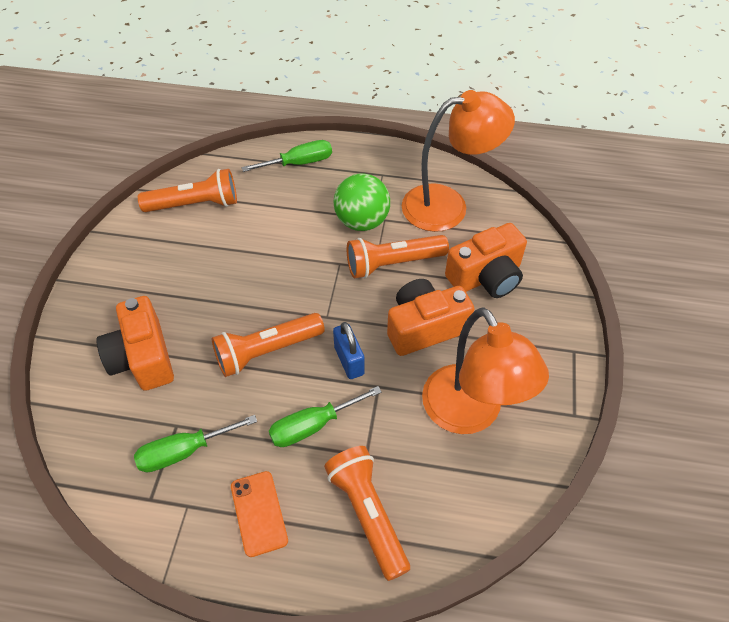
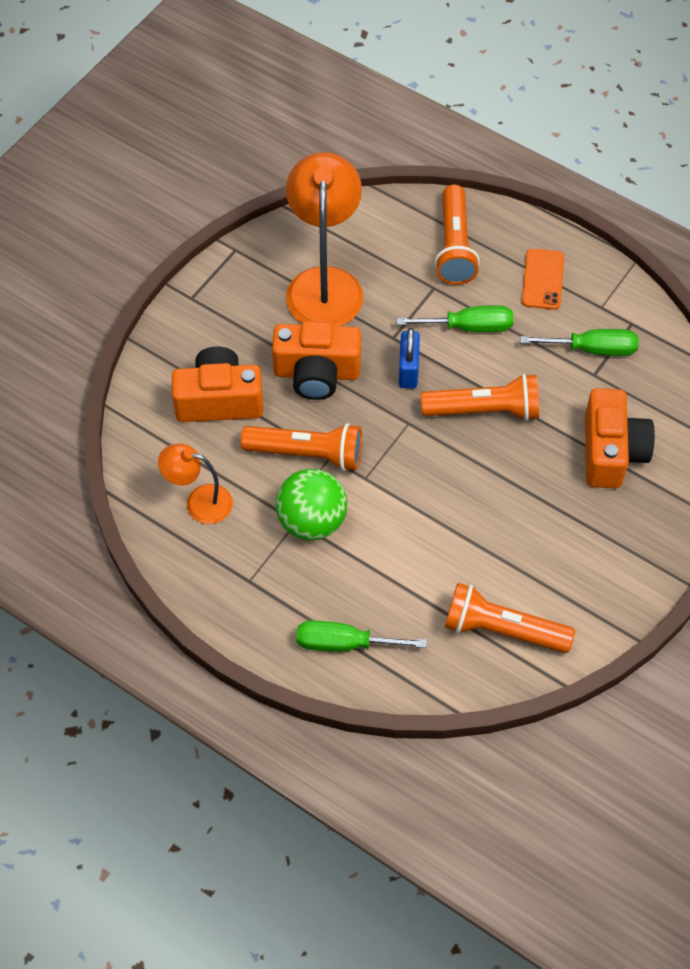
camera: 155 degrees left, 5 degrees up
orange lamp [402,90,515,232] -> orange lamp [158,444,233,524], size x0.55

